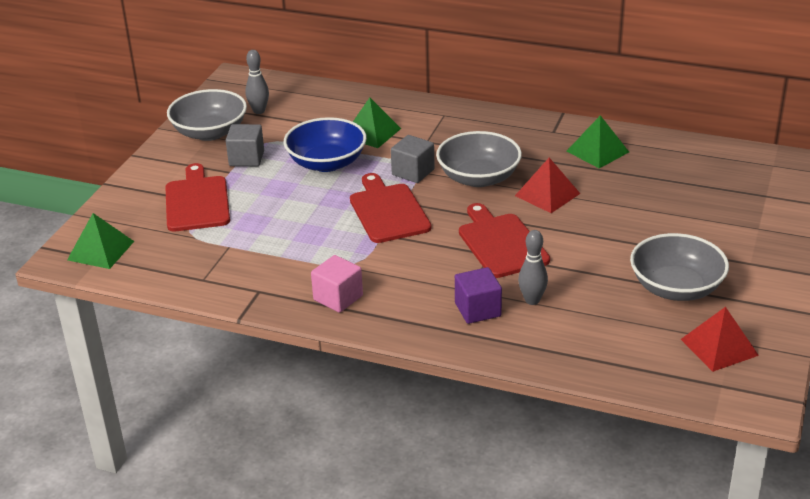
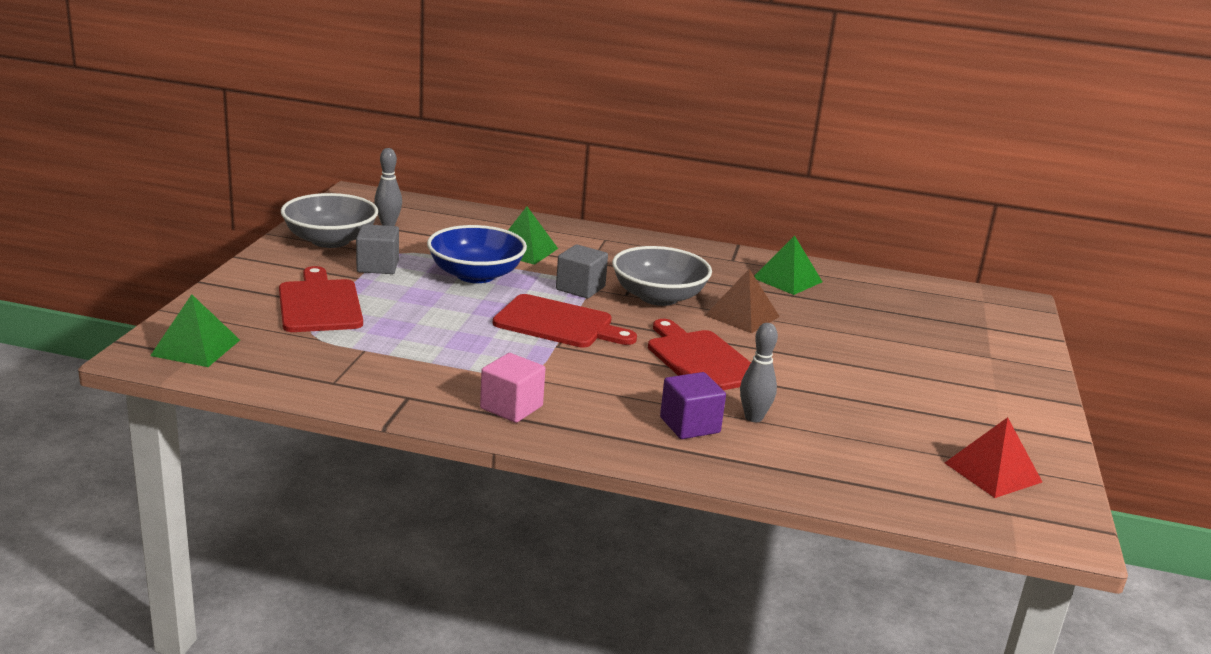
camera: 10 degrees left, 10 degrees down
red cutting board [350,173,432,243] -> red cutting board turned 135 degrees clockwise [493,294,637,348]
red pyramid [515,158,580,213] -> brown pyramid [705,269,780,333]
grey bowl [630,233,729,301] -> none

